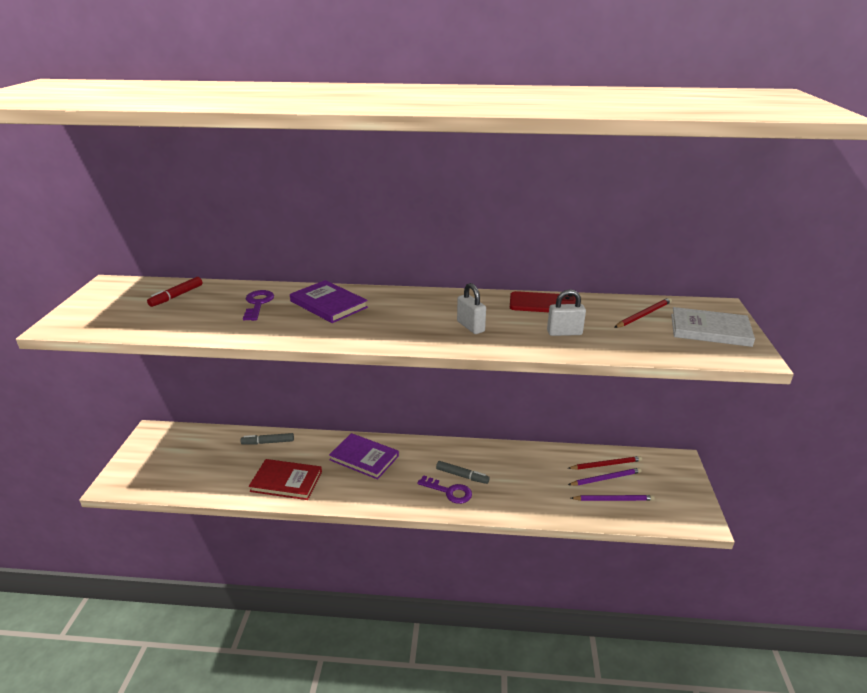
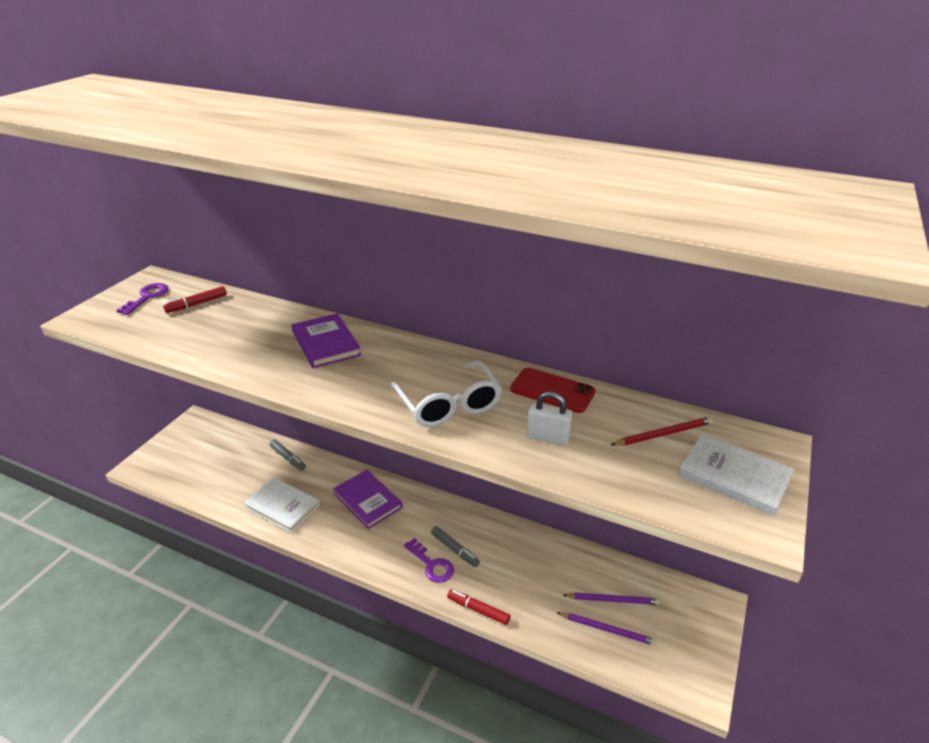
camera: 20 degrees right, 5 degrees up
grey marker [241,433,294,445] -> grey marker turned 150 degrees counterclockwise [269,440,306,471]
purple key [243,290,274,321] -> purple key moved to [116,283,169,315]
red book [249,459,322,500] -> white book [244,477,320,533]
white padlock [457,283,486,334] -> white glasses [390,360,502,427]
red pencil [568,456,642,470] -> none
none -> red marker [447,589,510,625]

